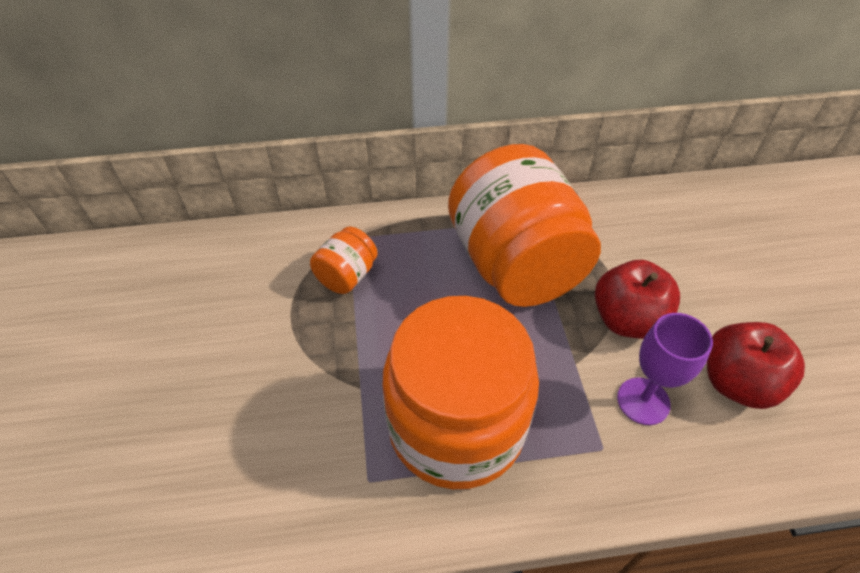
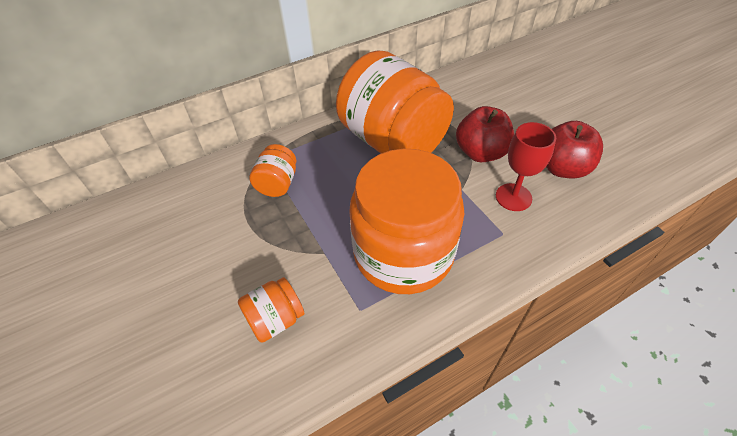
camera: 20 degrees left, 0 degrees up
purple goblet [617,313,713,425] -> red goblet [496,122,556,211]
none -> orange jar [238,277,304,343]

